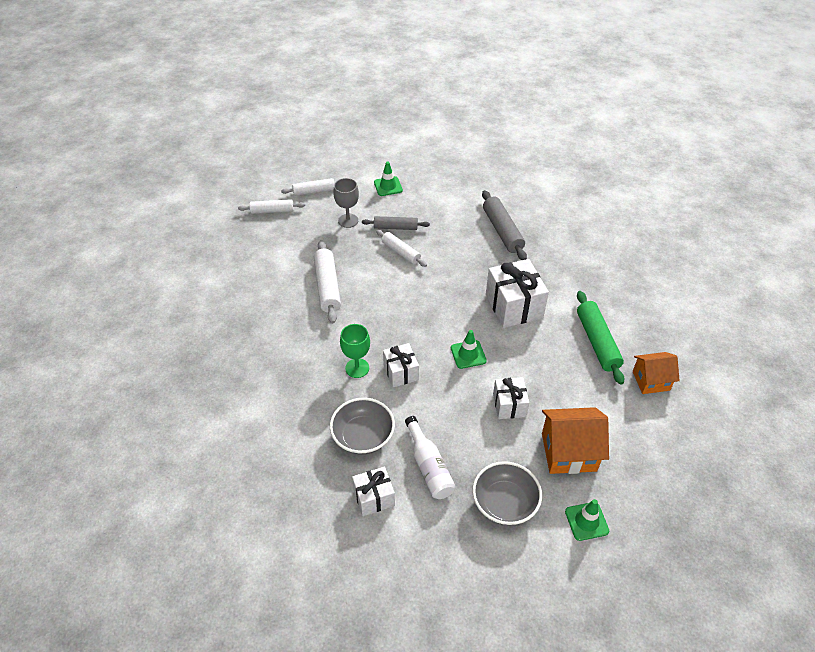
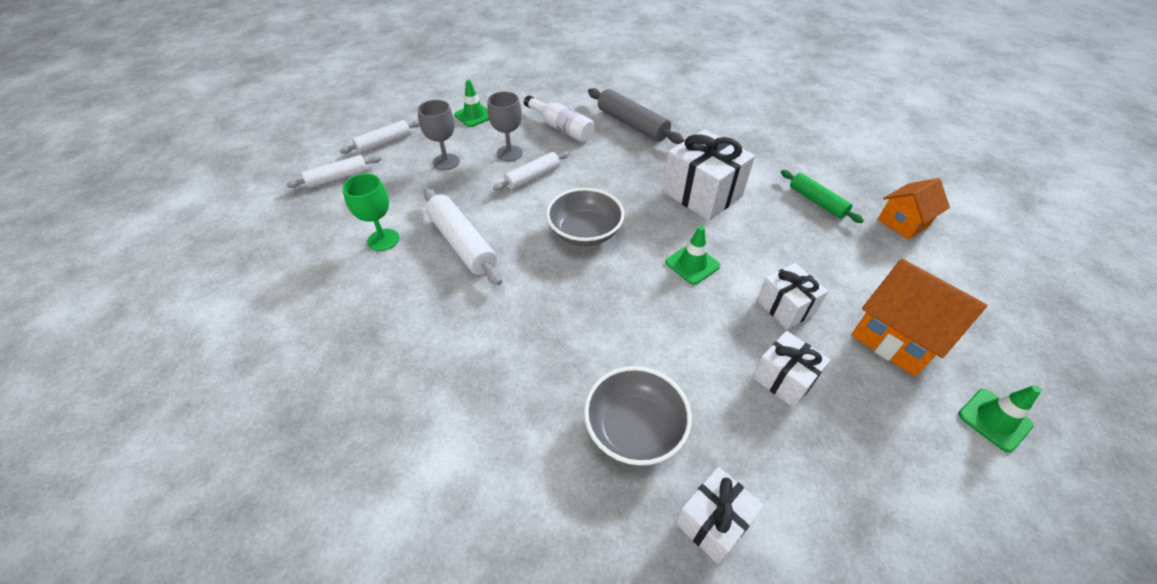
camera: 25 degrees left, 0 degrees up
green goblet [340,324,370,378] -> green goblet moved to [342,173,399,251]
grey rolling pin [362,216,430,230] -> grey goblet [487,92,523,161]
white rolling pin [376,230,427,267] -> white rolling pin turned 60 degrees counterclockwise [493,151,569,191]
white gift [383,343,419,387] -> white gift moved to [752,331,831,408]
white bottle [405,416,456,499] -> white bottle moved to [524,95,594,142]
grey bowl [472,461,542,525] -> grey bowl moved to [546,188,624,246]
orange house [542,407,609,474] -> orange house turned 75 degrees clockwise [851,259,987,376]
green rolling pin [577,291,624,385] -> green rolling pin [781,170,864,223], size x0.65

